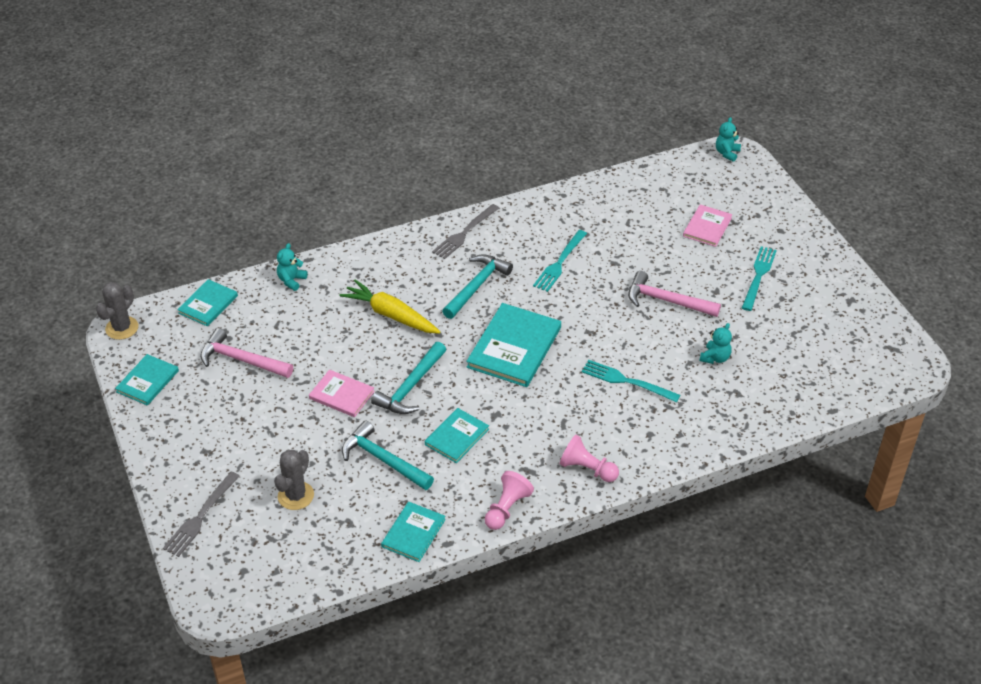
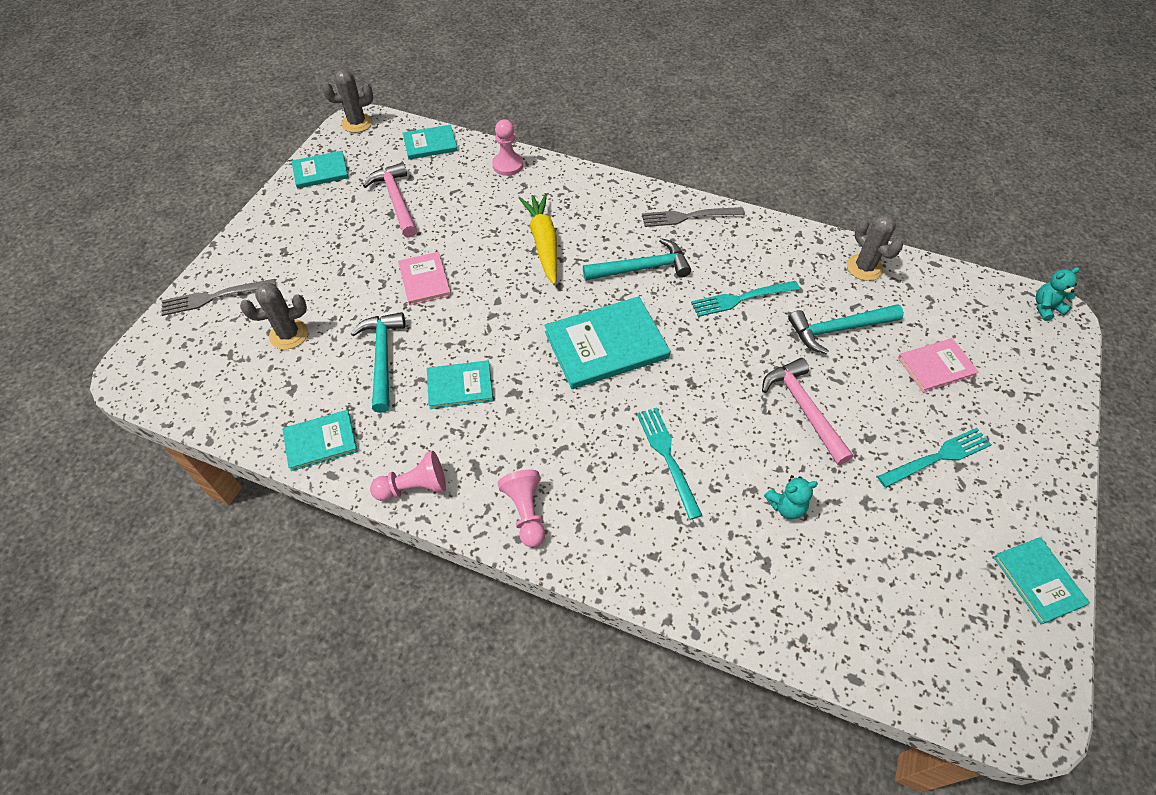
camera: 45 degrees right, 10 degrees up
turquoise teddy bear [277,243,308,291] -> pink pawn [492,120,523,176]
turquoise hammer [371,342,446,414] -> turquoise hammer moved to [788,304,904,354]
none -> grey cactus [847,215,903,281]
none -> turquoise book [994,537,1090,624]

